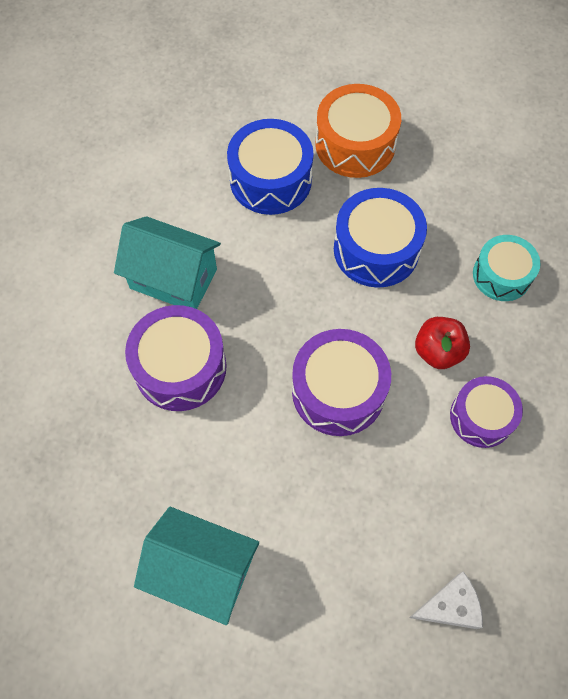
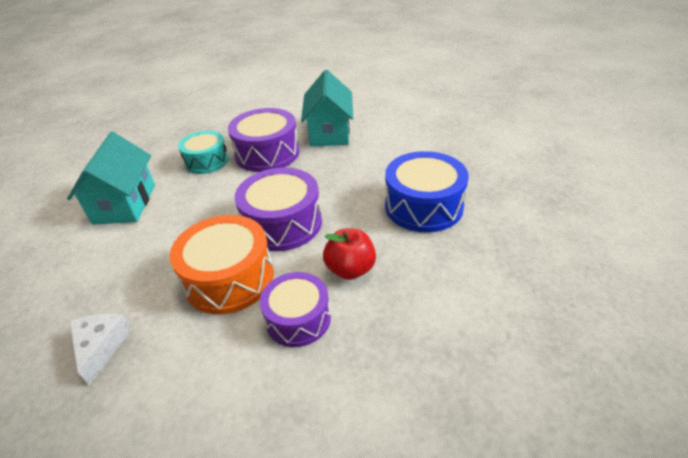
camera: 70 degrees right, 25 degrees down
blue drum [227,119,313,215] -> none
orange drum [315,84,401,178] -> orange drum moved to [170,215,274,314]
white cheese [409,571,483,629] -> white cheese turned 150 degrees counterclockwise [69,313,132,385]
turquoise drum [473,235,541,301] -> turquoise drum moved to [178,131,229,174]

